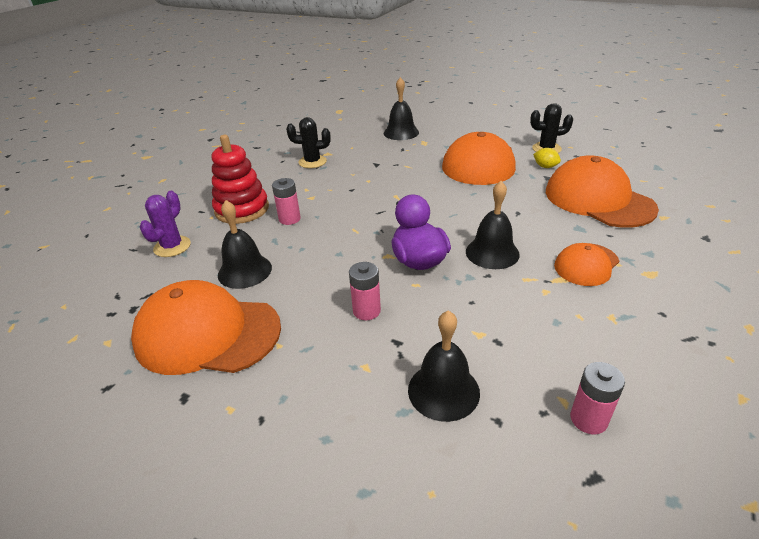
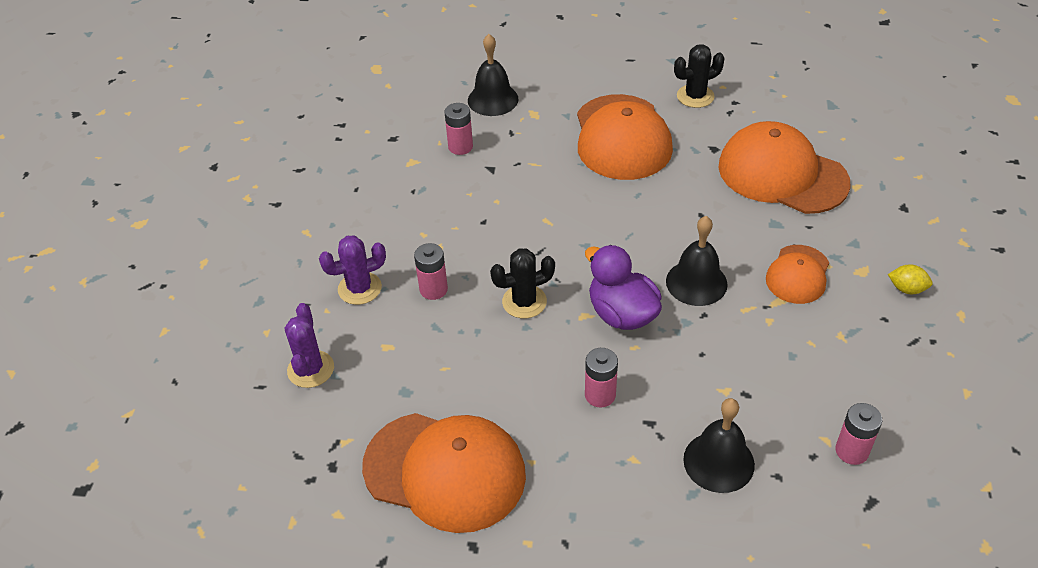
camera: 20 degrees left, 10 degrees up
orange cap [131,280,281,375] -> orange cap turned 150 degrees counterclockwise [362,413,526,533]
red stacking toy [212,135,269,224] -> purple cactus [319,235,386,305]
black bell [218,200,272,289] -> none
black cactus [286,117,331,168] -> black cactus moved to [490,248,555,318]
yellow lemon [533,148,561,168] -> yellow lemon moved to [888,265,933,294]
none -> pink battery [444,103,473,155]

